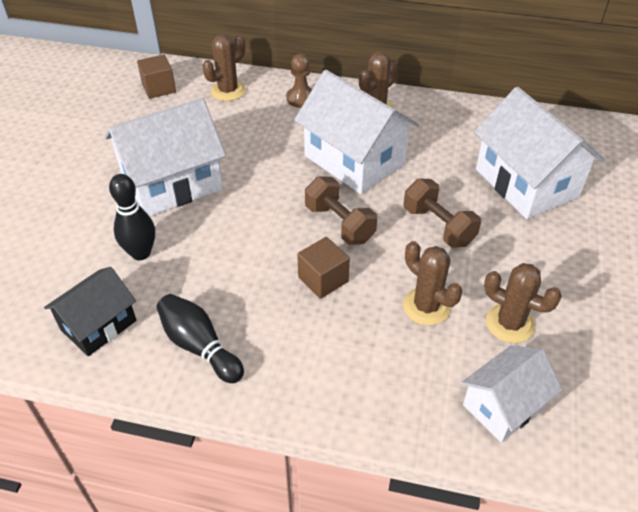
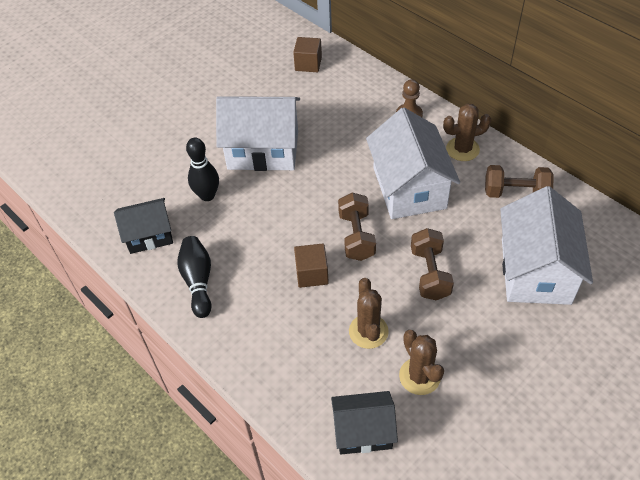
camera: 35 degrees right, 5 degrees up
brown cactus [202,34,246,101] -> none
white house [461,345,562,443] -> black house [331,391,398,455]
none -> brown dumbbell [485,165,554,198]

